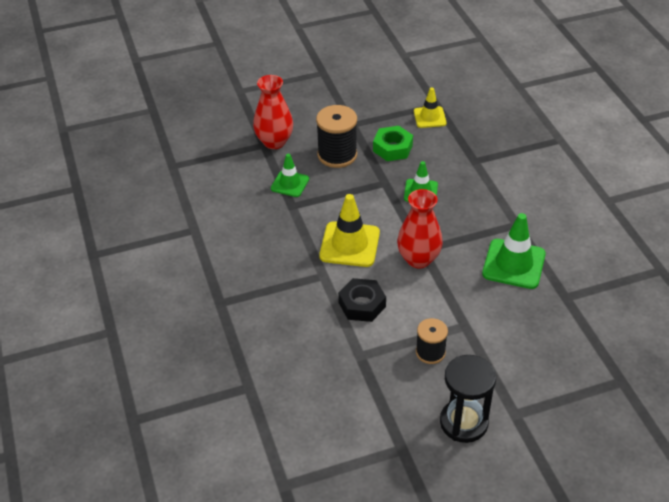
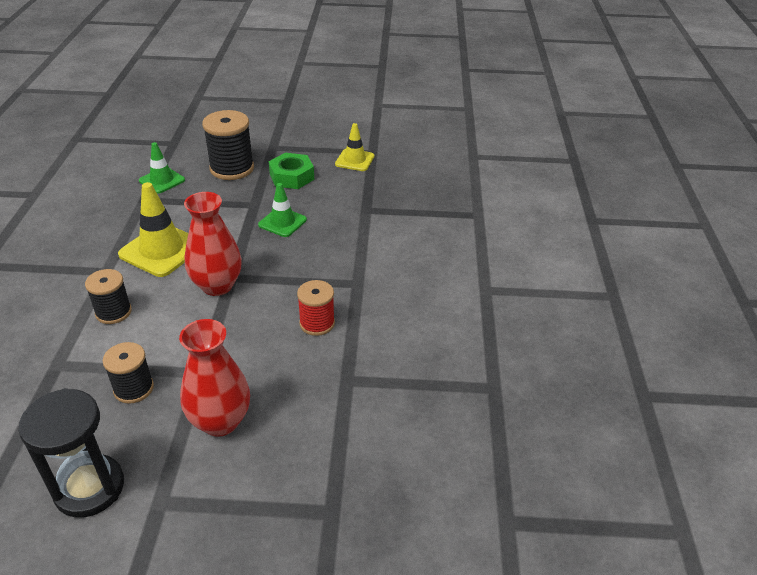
camera: 20 degrees right, 5 degrees down
red vase [253,75,293,149] -> red vase moved to [179,319,250,437]
black nut [338,278,386,322] -> black spool [85,269,132,324]
green traffic cone [482,213,546,289] -> red spool [297,280,335,336]

